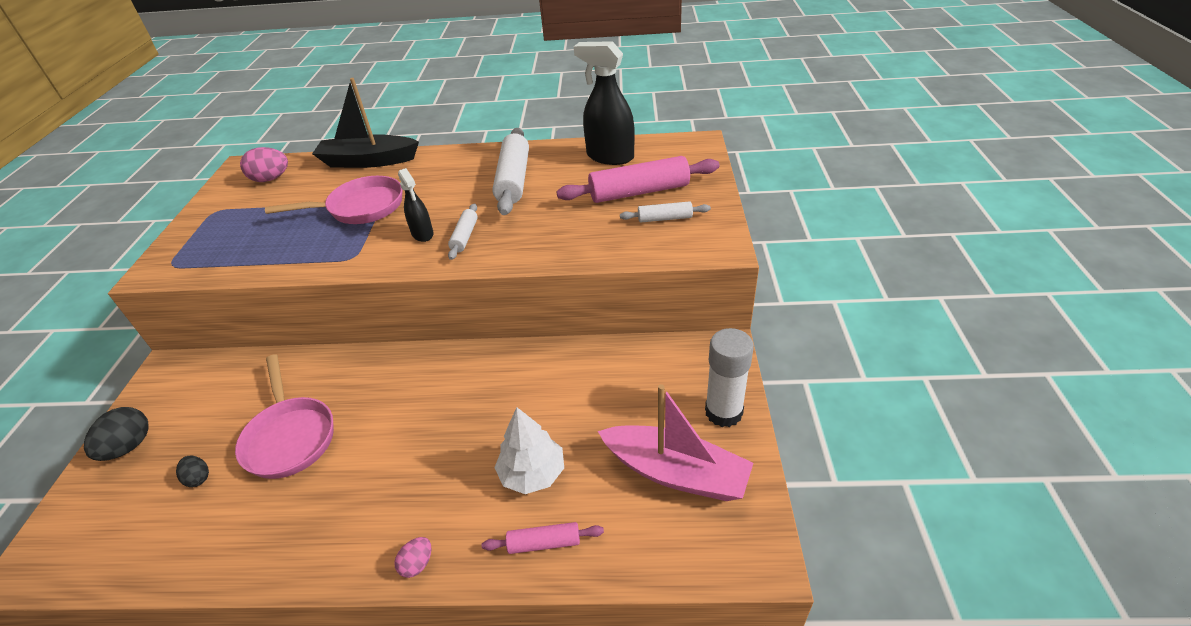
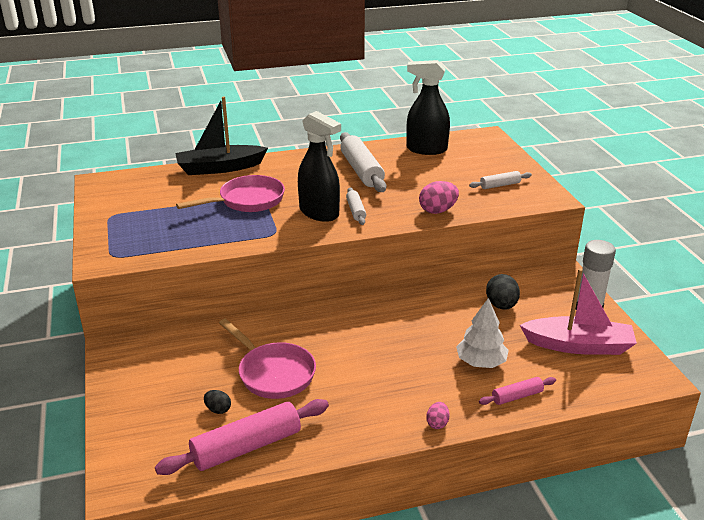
camera: 20 degrees left, 10 degrees down
black egg [84,407,149,461] -> black egg moved to [486,274,520,310]
pink egg [240,147,288,182] -> pink egg moved to [419,181,459,214]
black spray bottle [398,168,434,242] -> black spray bottle [298,111,341,222], size x1.79
pink rolling pin [556,156,720,203] -> pink rolling pin moved to [155,399,329,475]

